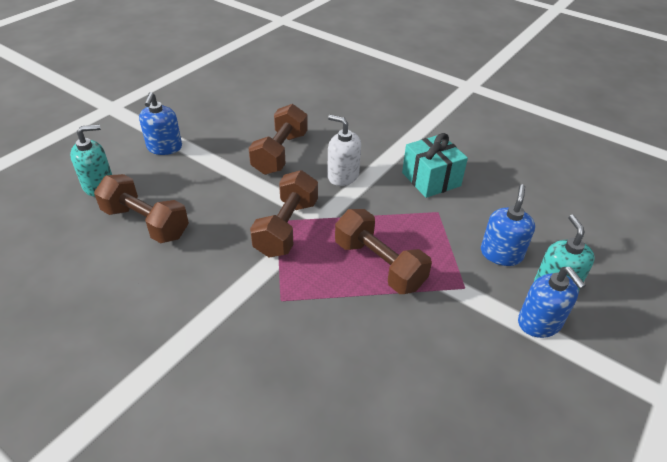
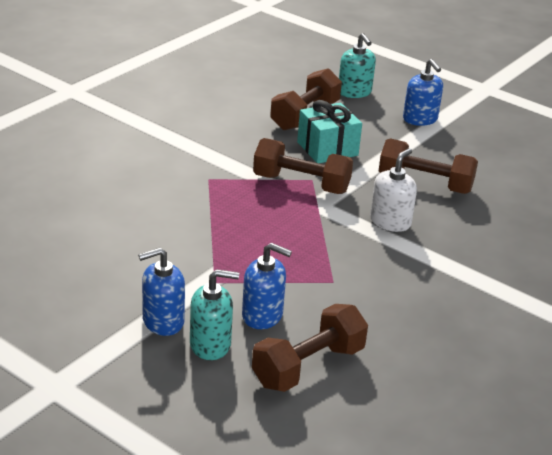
camera: 90 degrees right, 10 degrees down
blue soap dispenser [139,92,182,155] -> blue soap dispenser turned 120 degrees counterclockwise [403,59,443,126]
brown dumbbell [335,209,432,294] -> brown dumbbell moved to [252,304,368,392]
turquoise gift [402,133,468,198] -> turquoise gift moved to [297,100,362,163]

